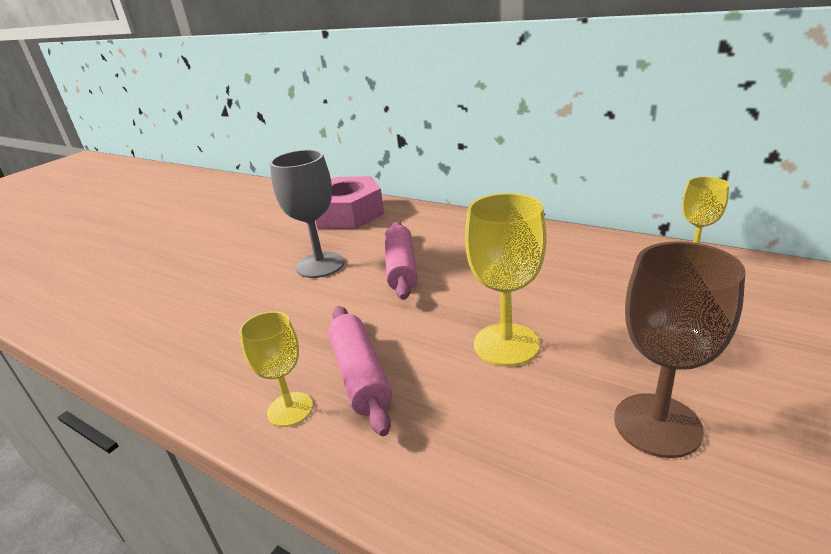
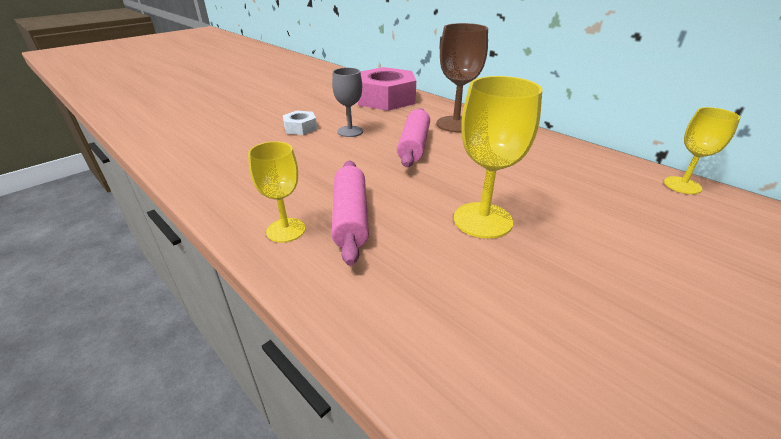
camera: 10 degrees right, 5 degrees up
grey goblet [270,150,344,278] -> grey goblet [332,68,363,137], size x0.64
brown goblet [614,242,746,458] -> brown goblet moved to [437,23,488,132]
none -> white nut [283,111,317,135]

